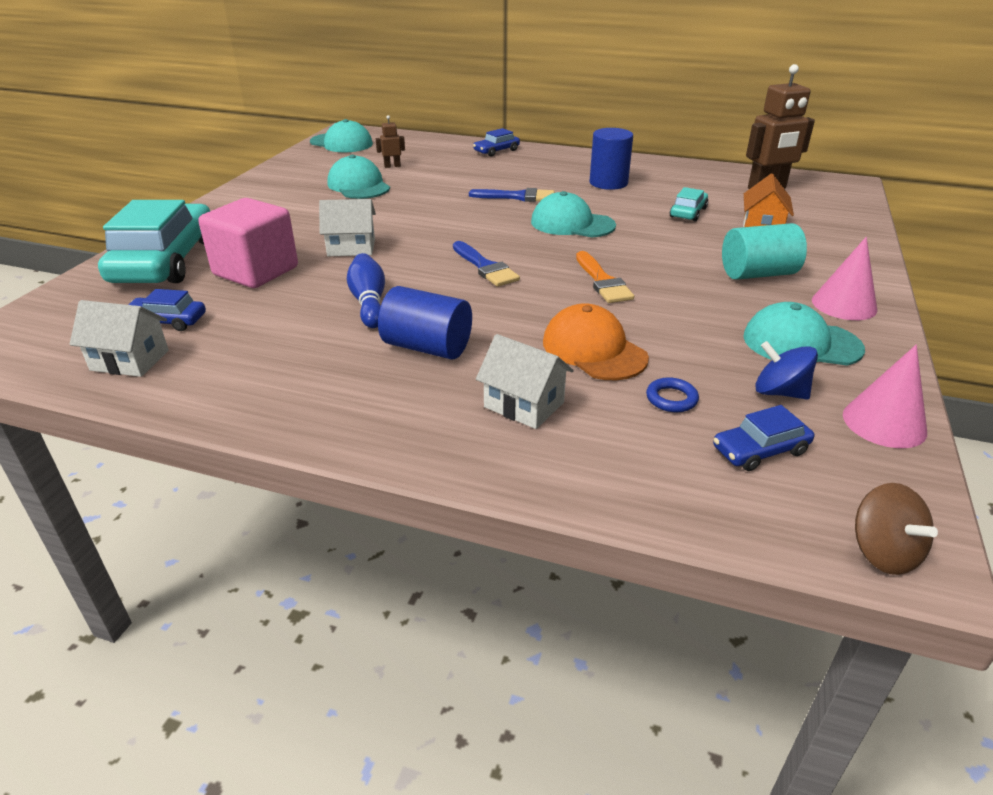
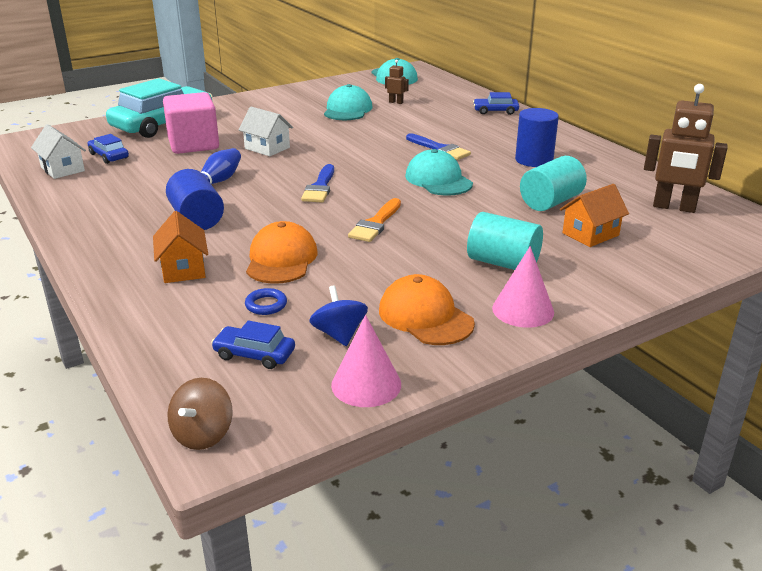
camera: 40 degrees right, 5 degrees down
white house [476,334,574,429] -> orange house [153,211,208,283]
turquoise car [670,187,708,221] -> turquoise cylinder [520,156,587,211]
turquoise cap [743,302,865,366] -> orange cap [379,274,475,345]

